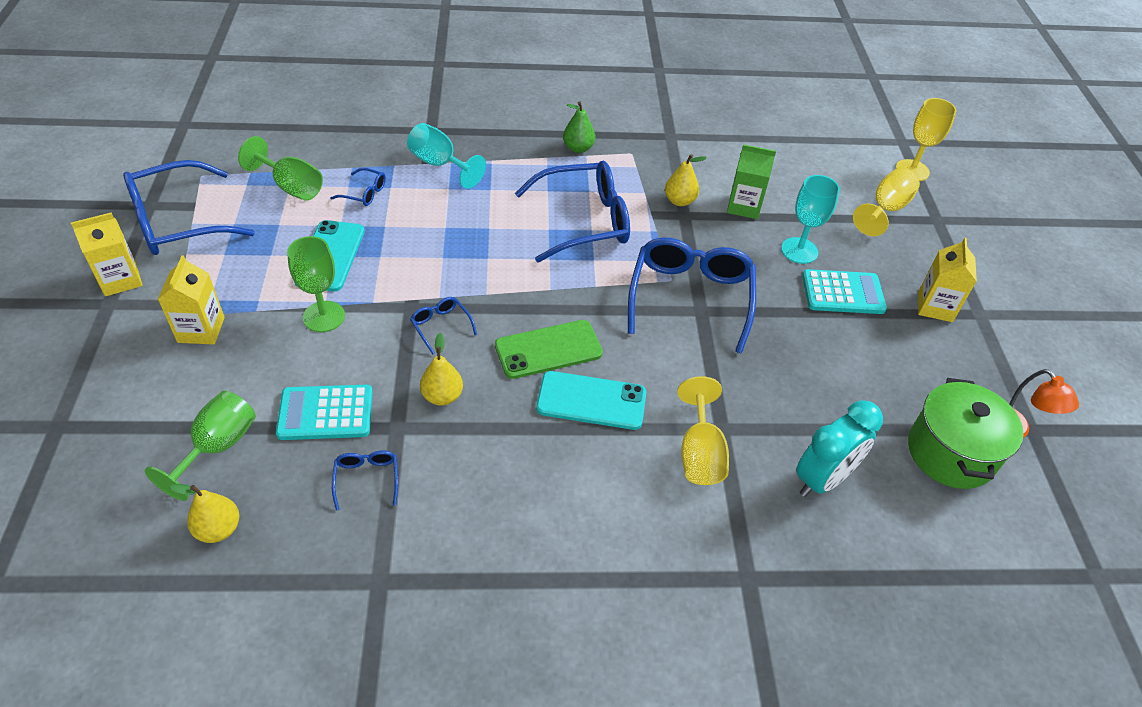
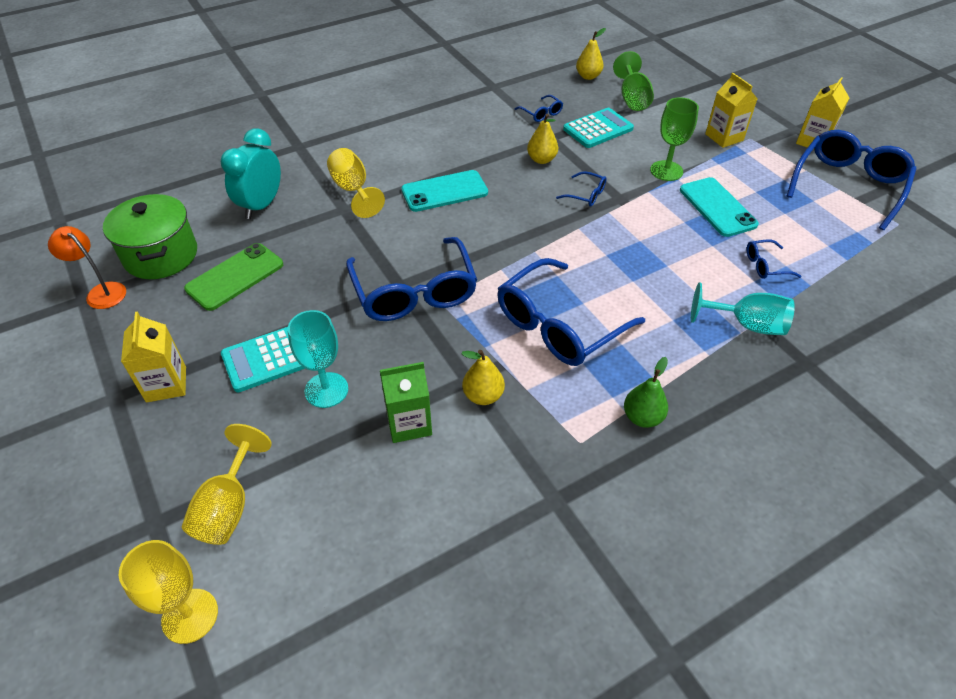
camera: 155 degrees right, 0 degrees up
green goblet [238,136,323,201] -> none
green phone [495,320,603,379] -> green phone moved to [184,243,283,311]

